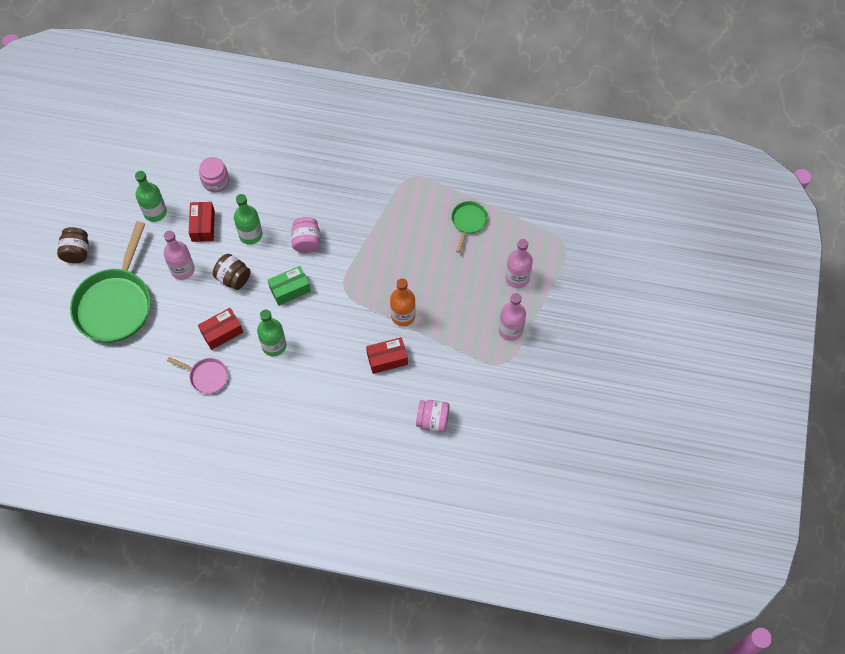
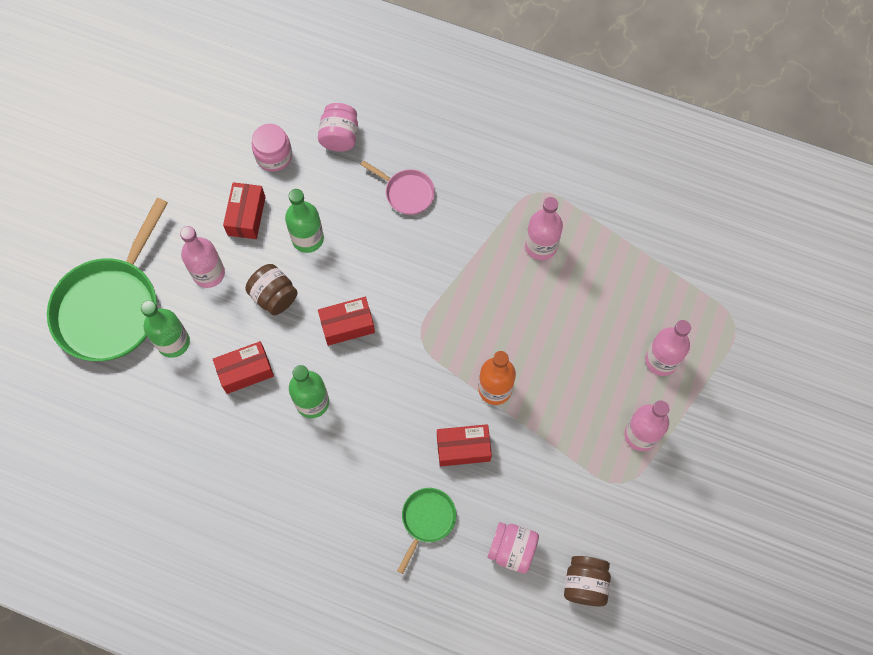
camera: 10 degrees right, 5 degrees up
brown jar [57,227,89,263] -> brown jar moved to [564,556,611,606]
green bottle [135,171,167,222] -> green bottle moved to [141,300,190,358]
pink pan [167,357,228,394] -> pink pan moved to [361,160,435,215]
green box [268,266,311,306] -> red box [318,297,375,346]
pink jar [291,217,320,253] -> pink jar moved to [318,103,358,152]
green pan [451,201,488,253] -> green pan moved to [397,488,456,574]
none -> pink bottle [525,197,563,261]

